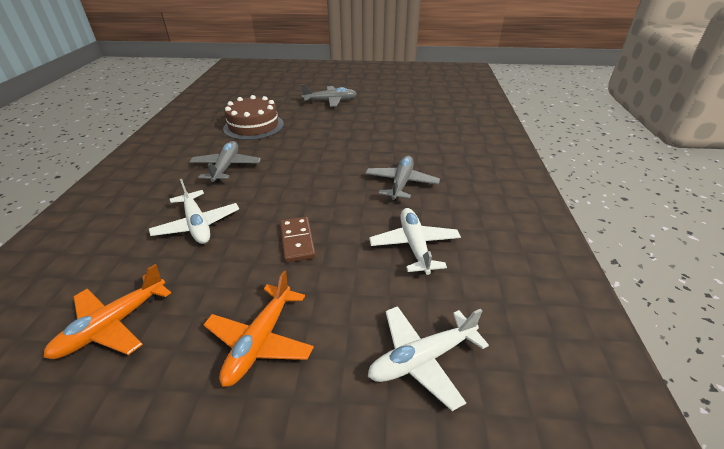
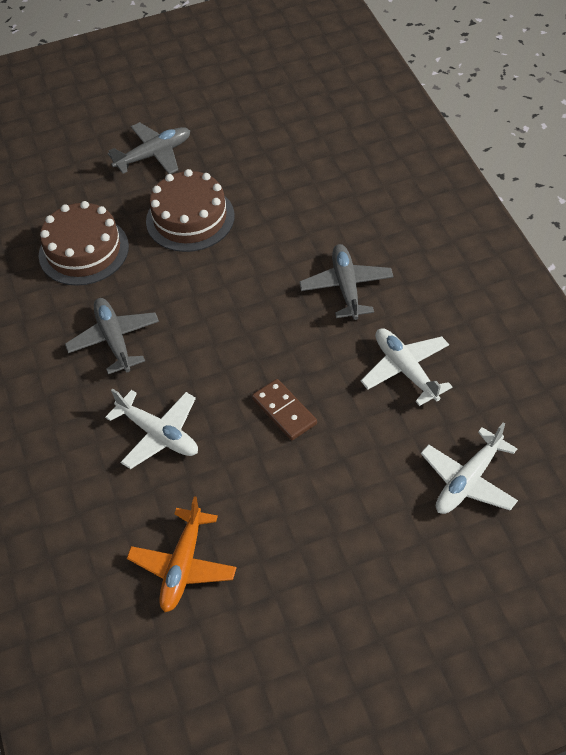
camera: 20 degrees left, 15 degrees up
orange plane [203,271,314,387] -> none
none -> brown cake [146,169,235,252]

